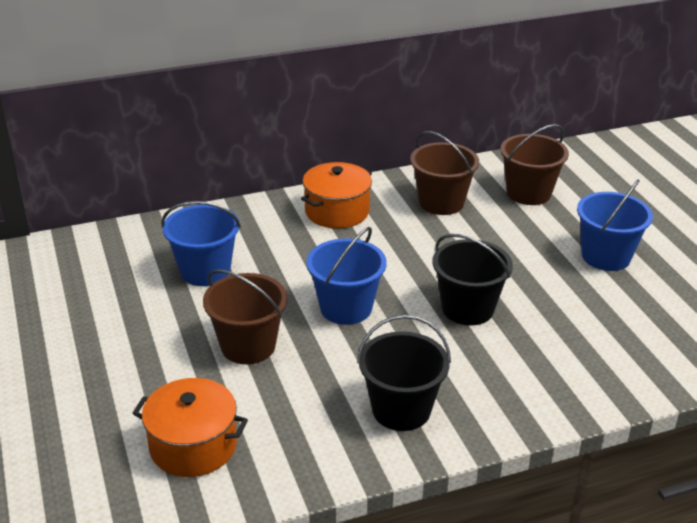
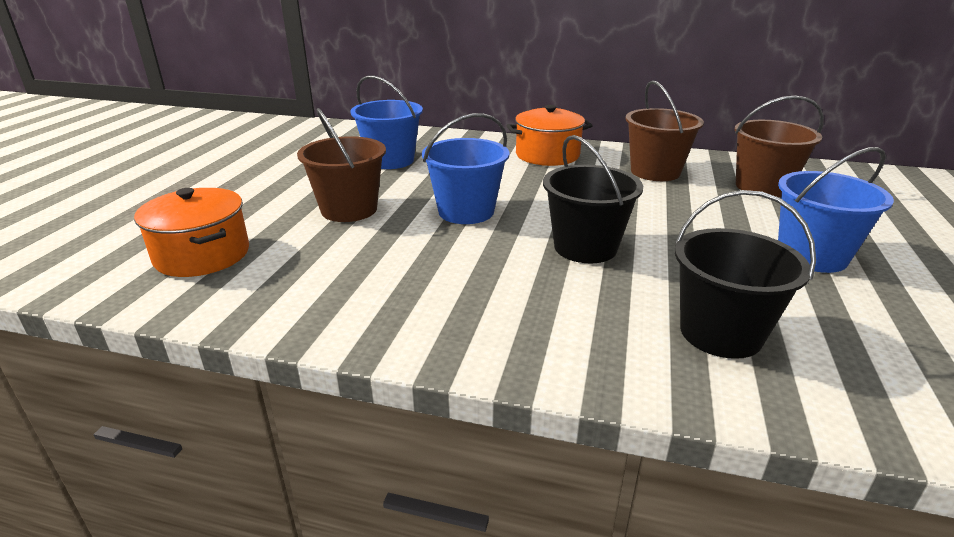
camera: 35 degrees right, 5 degrees down
black bucket [357,315,451,431] -> black bucket moved to [675,190,816,359]

